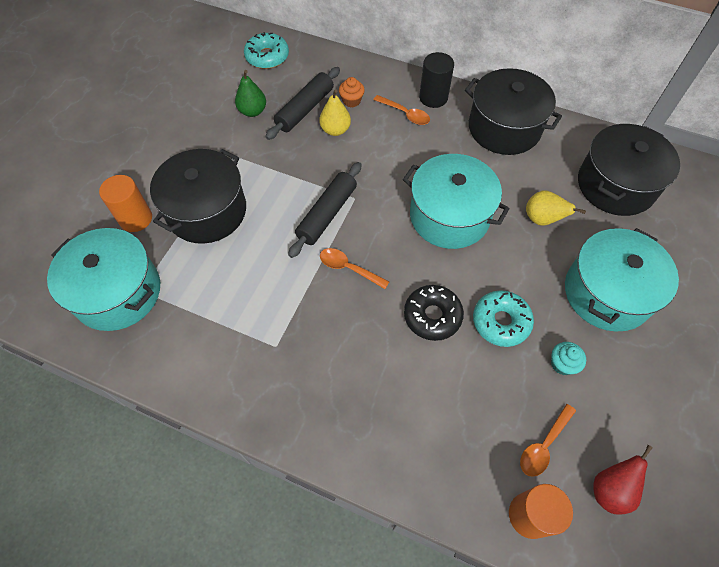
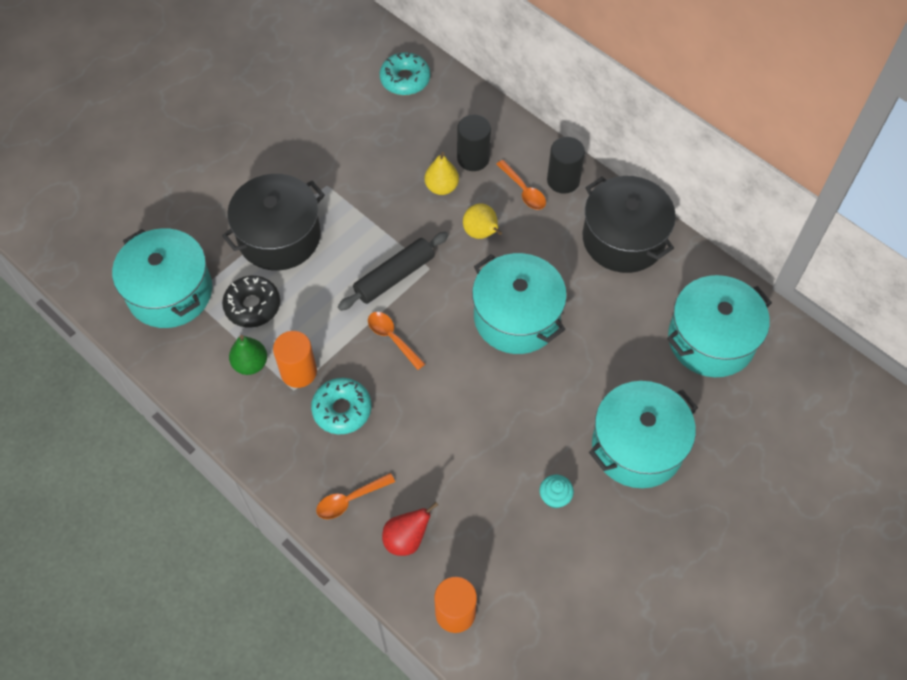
camera: 20 degrees right, 0 degrees up
orange cylinder [99,175,152,232] -> orange cylinder moved to [273,331,317,388]
green pear [235,70,266,117] -> green pear moved to [229,335,267,375]
black rolling pin [266,67,340,140] -> none
orange cupcake [339,77,365,107] -> black cylinder [457,115,491,171]
black donut [404,285,464,341] -> black donut moved to [222,276,280,328]
turquoise donut [473,290,534,347] -> turquoise donut moved to [311,378,371,434]
orange spoon [520,404,576,477] -> orange spoon moved to [316,473,395,519]
yellow pear [526,191,586,226] -> yellow pear moved to [463,203,502,239]
black pot [578,124,680,216] -> turquoise pot [667,275,772,377]
red pear [593,445,653,515] -> red pear moved to [382,502,438,556]

